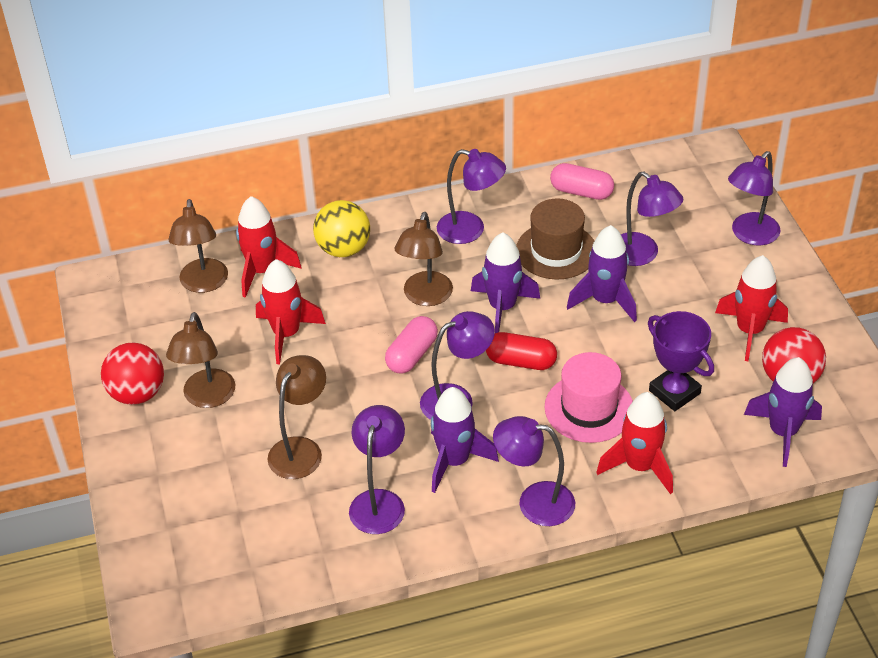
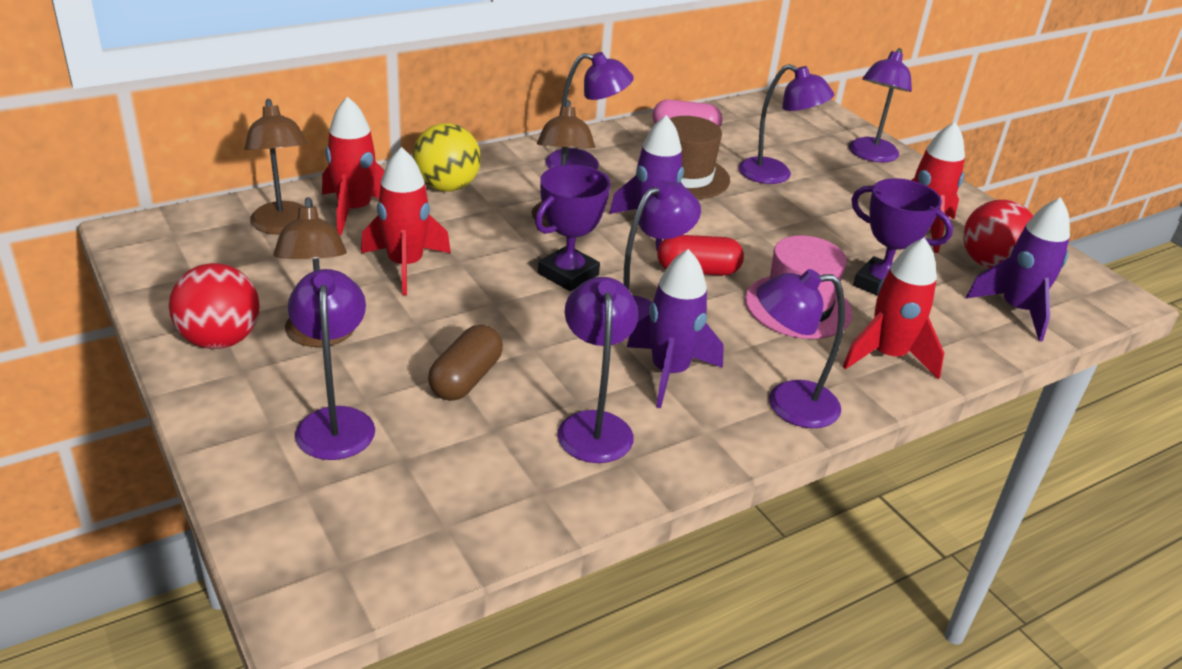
camera: 20 degrees left, 10 degrees down
brown lamp [268,355,326,479] -> brown capsule [428,324,503,401]
pink capsule [385,316,438,374] -> purple trophy [535,165,610,291]
purple rocket [567,225,637,322] -> none
none -> purple lamp [288,269,375,460]

